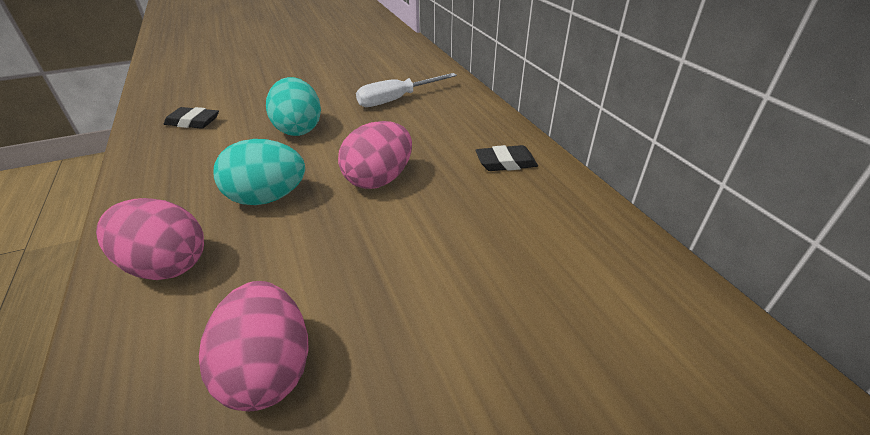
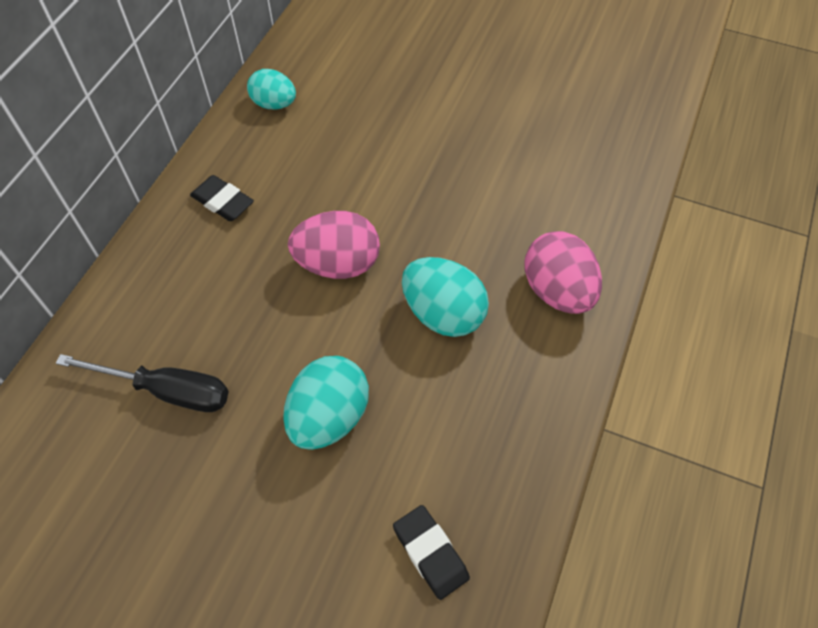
camera: 135 degrees left, 20 degrees up
pink egg [199,281,309,411] -> none
white screwdriver [356,73,457,107] -> black screwdriver [56,354,229,412]
none -> turquoise egg [247,69,296,109]

